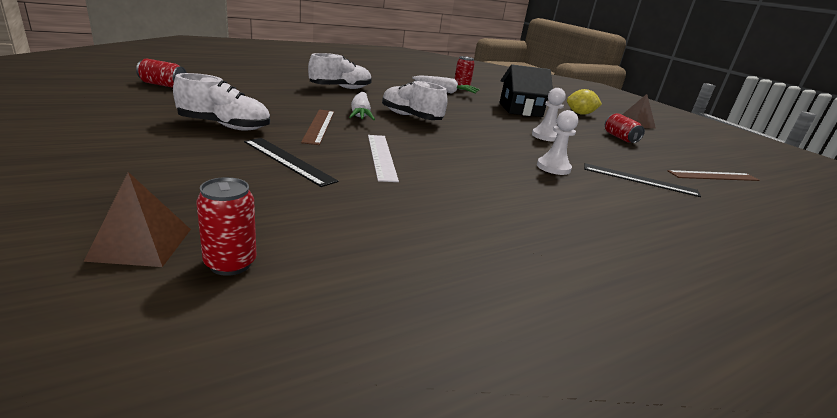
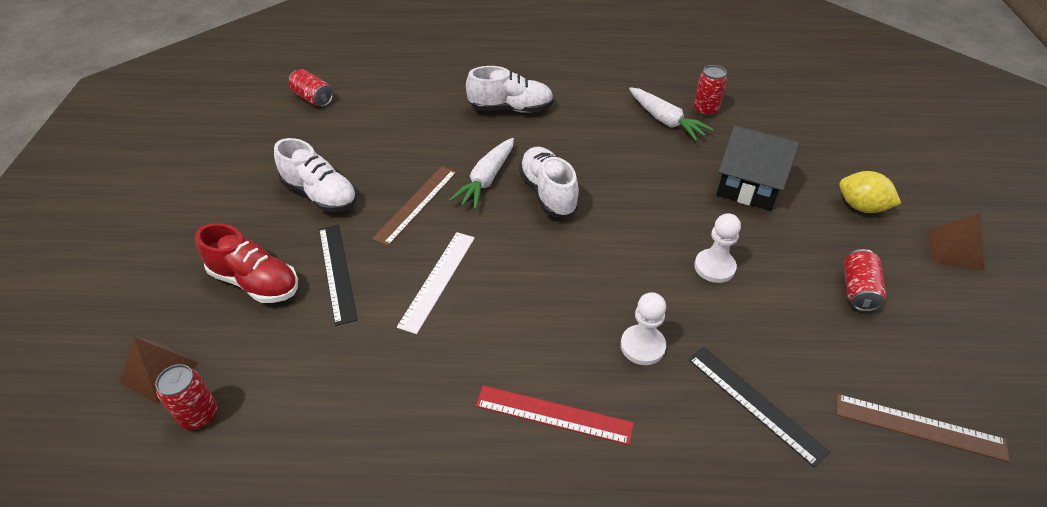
camera: 35 degrees right, 20 degrees up
none -> red shoe [195,223,298,303]
none -> red ruler [475,385,634,445]

